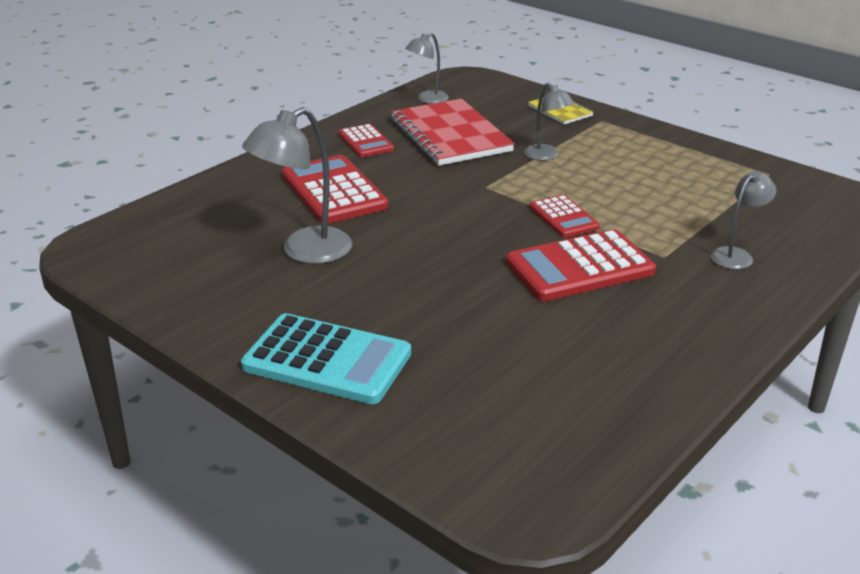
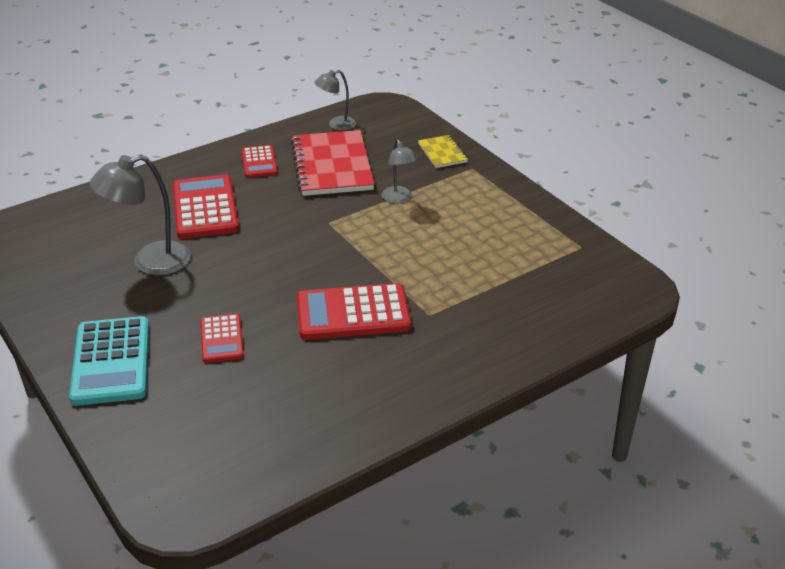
camera: 15 degrees right, 5 degrees up
turquoise calculator [241,313,411,404] -> turquoise calculator turned 45 degrees clockwise [69,316,149,406]
red calculator [529,195,600,238] -> red calculator moved to [201,314,244,363]
grey lamp [711,171,776,269] -> none

